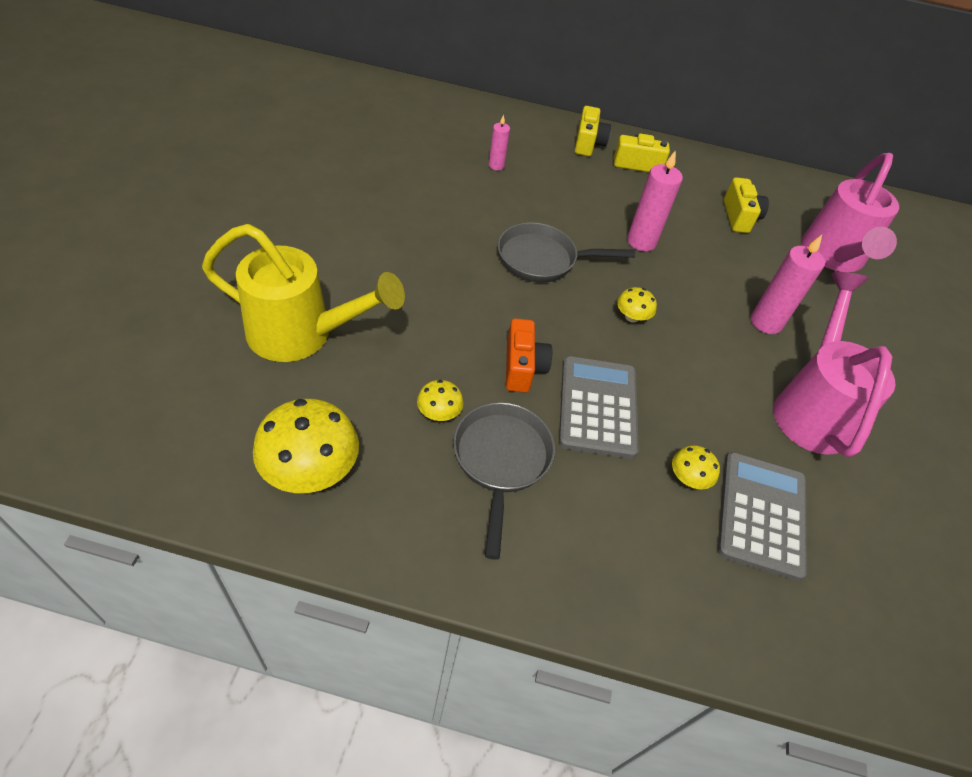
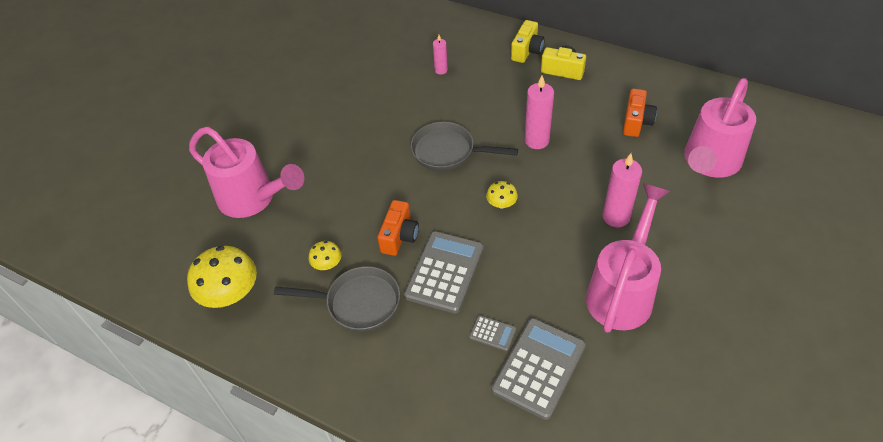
camera: 25 degrees right, 0 degrees up
yellow watering can [202,224,405,362] -> pink watering can [189,127,304,218]
grey pan [453,402,555,560] -> grey pan turned 75 degrees clockwise [274,266,400,332]
yellow mushroom [672,445,720,489] -> grey calculator [469,315,516,351]
yellow camera [724,177,769,233] -> orange camera [623,88,657,137]

